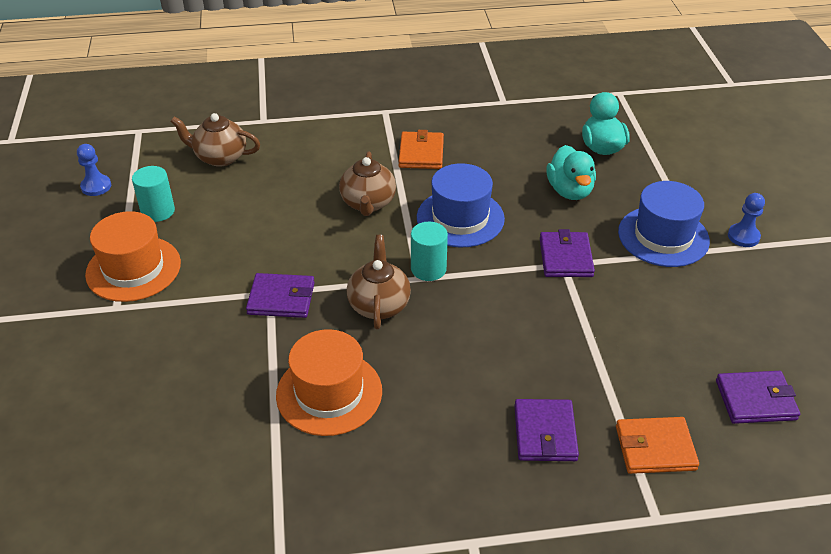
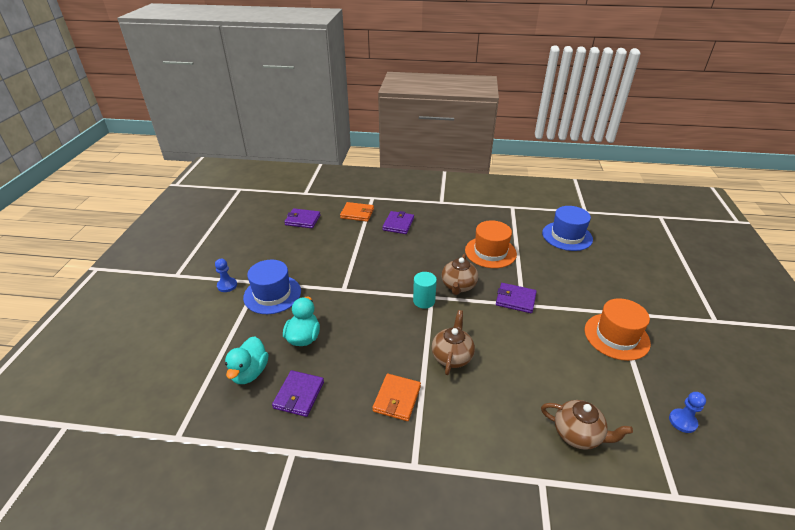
camera: 165 degrees left, 5 degrees down
turquoise cylinder [132,166,175,222] -> none
blue hat [417,163,505,247] -> blue hat moved to [542,206,593,251]
purple wallet [540,229,595,277] -> purple wallet moved to [272,370,324,417]

